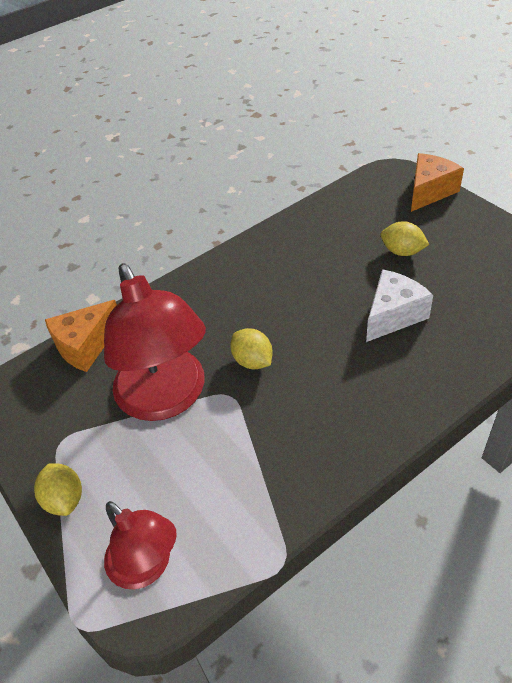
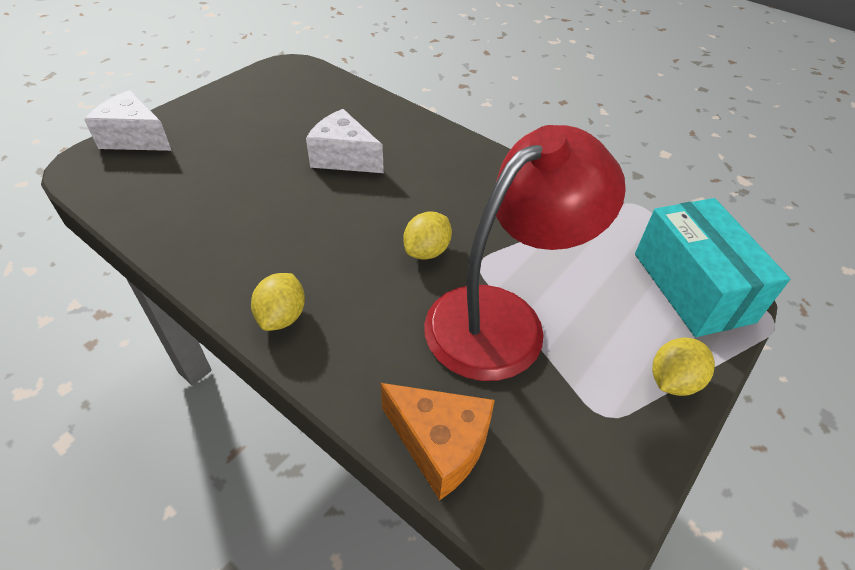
camera: 110 degrees left, 0 degrees up
red lamp [104,501,177,589] -> turquoise box [635,198,790,337]
yellow lemon [381,221,429,256] -> yellow lemon moved to [251,273,305,331]
orange cheese [411,153,464,212] -> white cheese [84,90,172,151]

